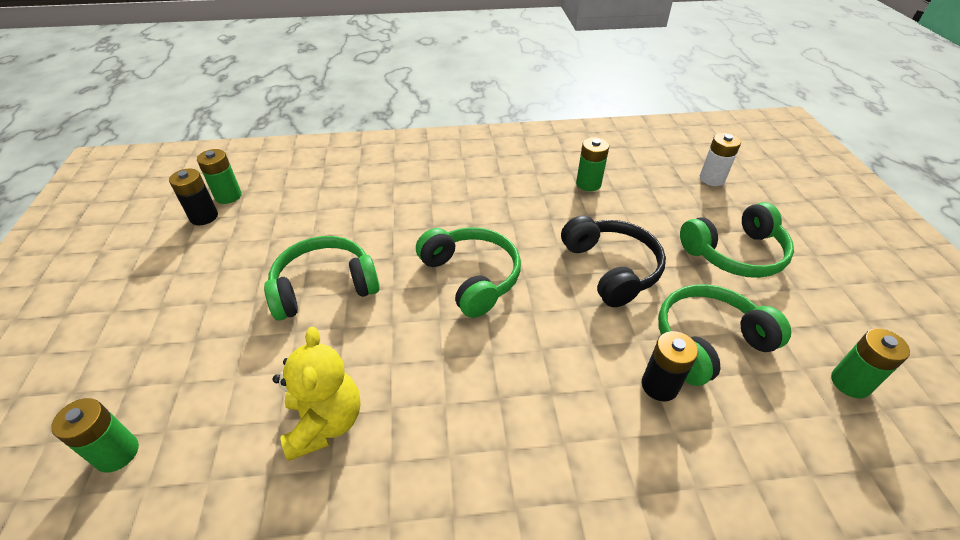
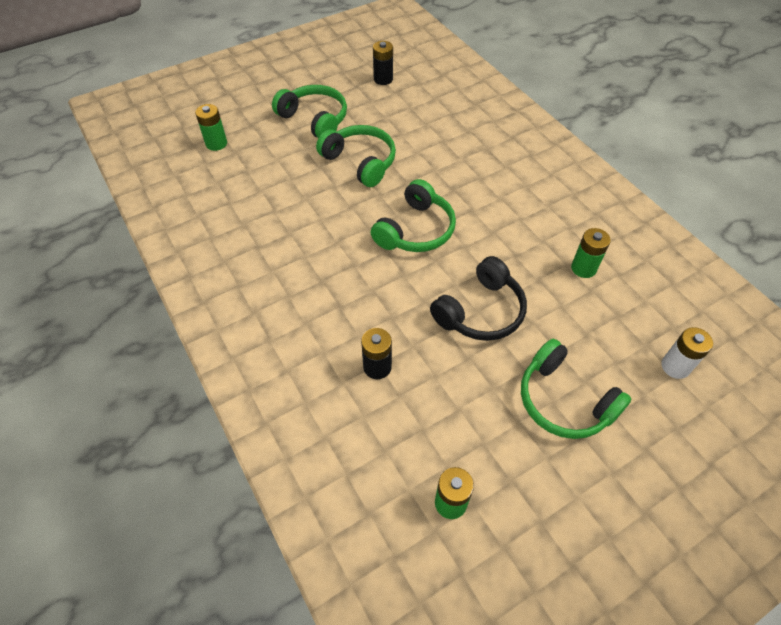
camera: 65 degrees right, 10 degrees up
green battery [197,149,242,204] -> none
yellow teddy bear [273,327,361,461] -> none
green headphones [658,284,791,386] -> green headphones moved to [272,85,347,138]

